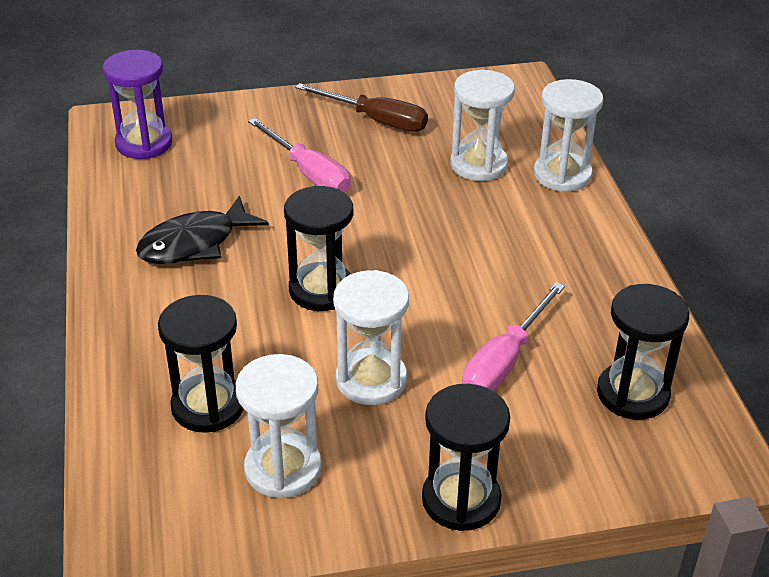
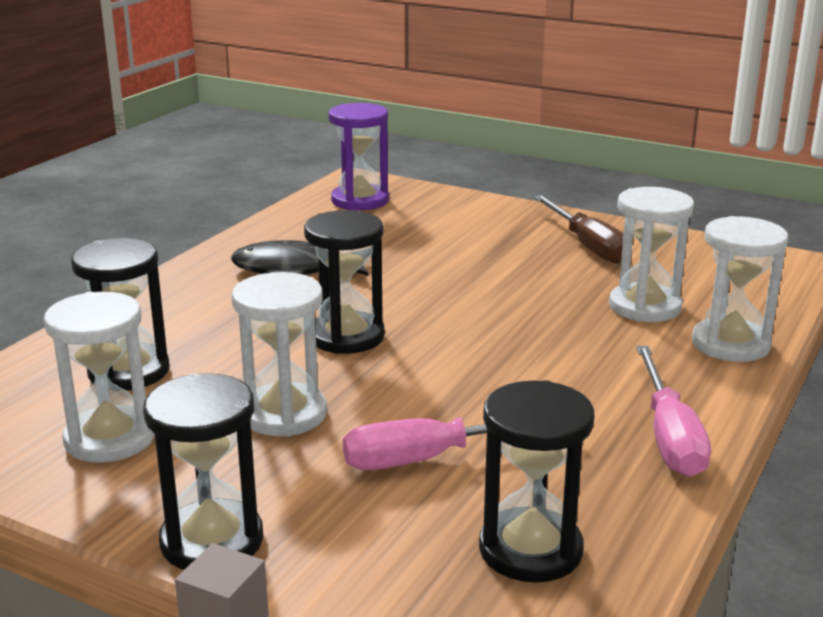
camera: 40 degrees right, 15 degrees down
pink screwdriver [248,118,351,193] -> pink screwdriver moved to [636,346,711,477]

